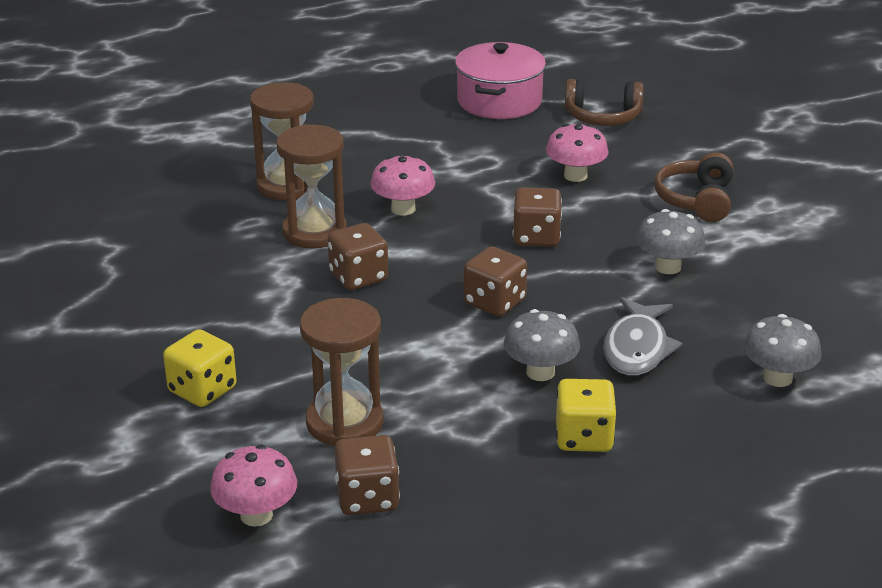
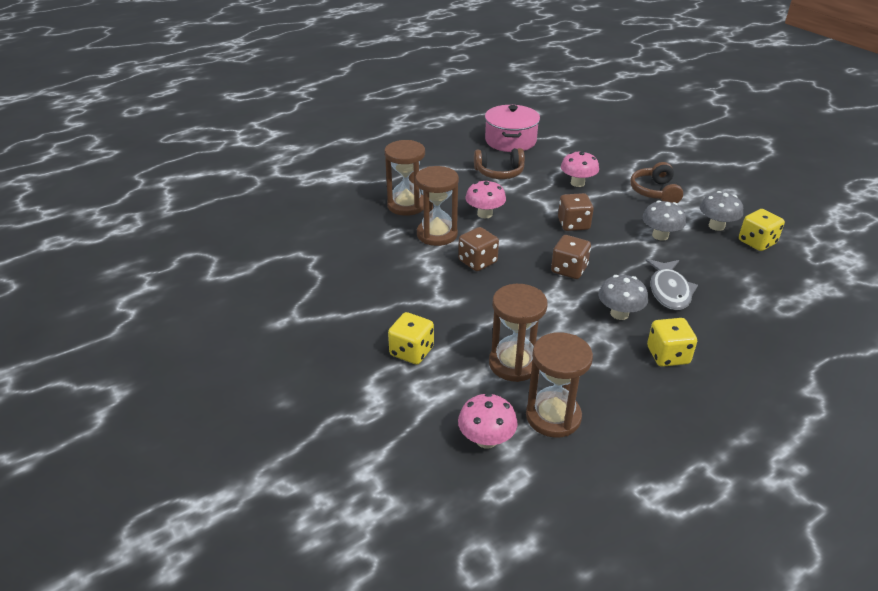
camera: 10 degrees left, 5 degrees up
brown dice [335,435,400,515] -> brown hourglass [526,332,593,438]
brown headphones [565,79,644,126] -> brown headphones moved to [474,148,525,179]
grey mushroom [743,314,822,387] -> grey mushroom moved to [700,191,743,231]
none -> yellow dice [739,209,785,251]

